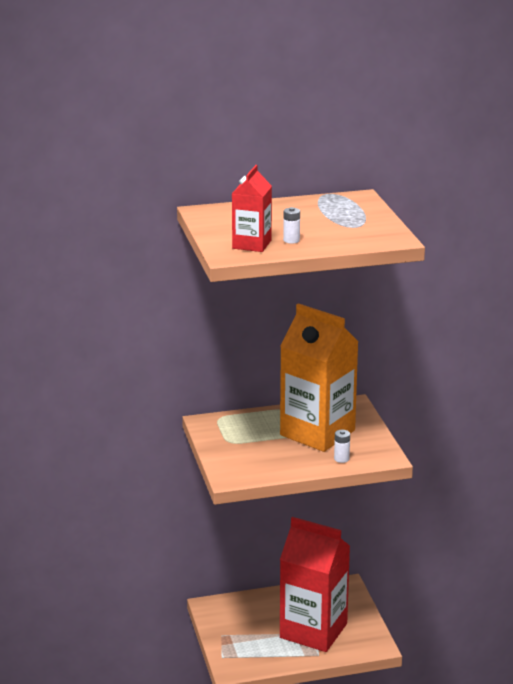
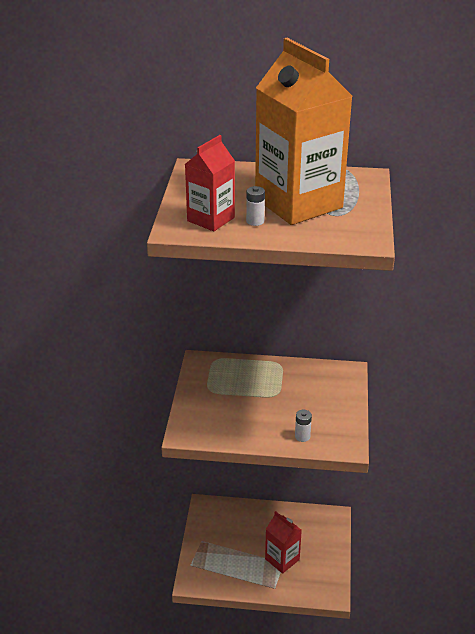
camera: 20 degrees right, 10 degrees up
orange carton [280,303,359,452] -> orange carton moved to [255,38,352,225]
red carton [280,517,350,652] -> red carton [265,511,302,574], size x0.52

